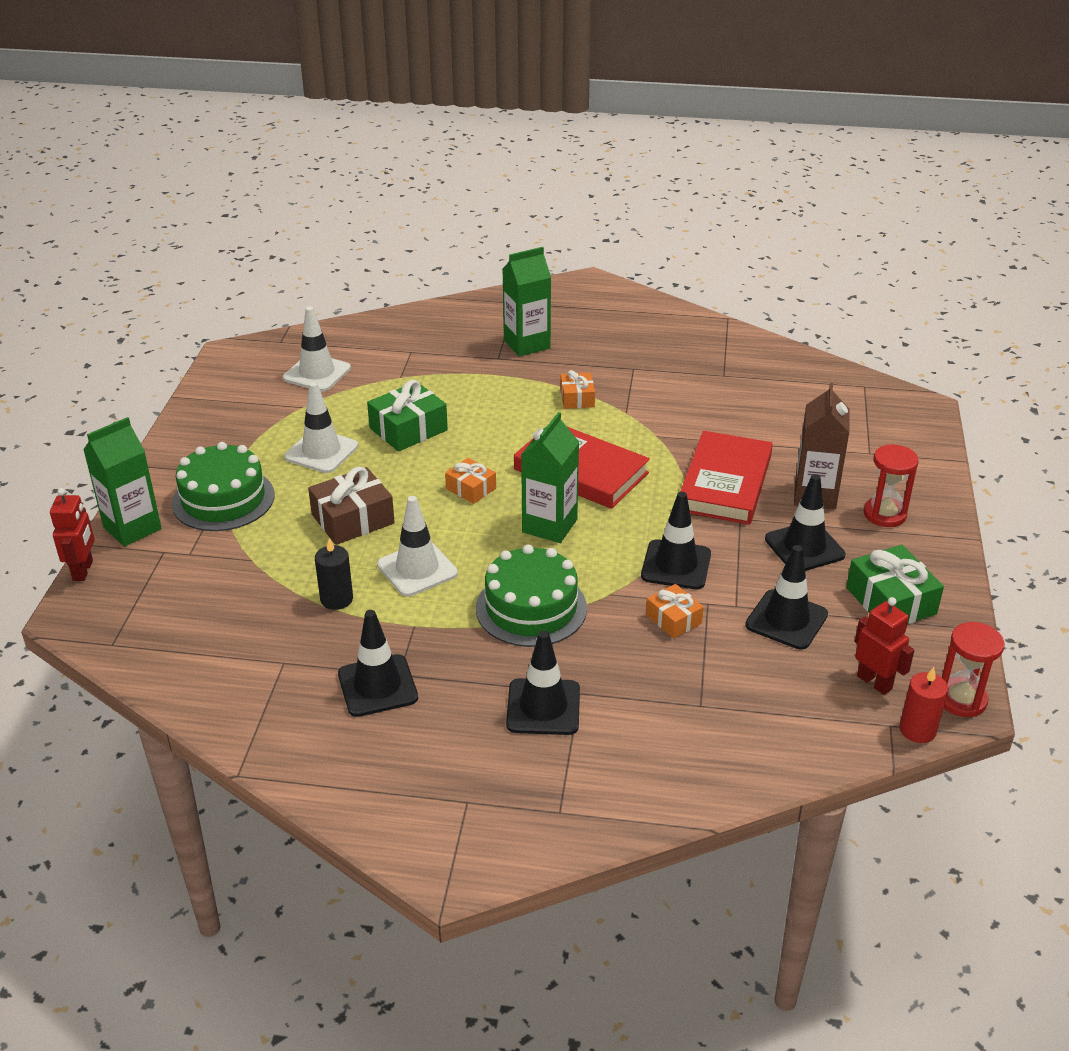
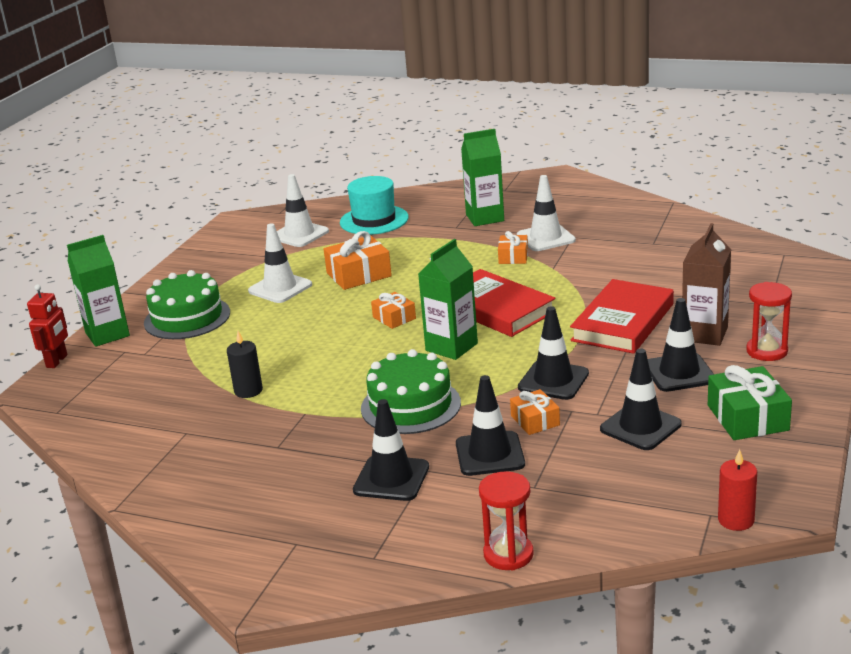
camera: 15 degrees right, 10 degrees down
brown gift [308,467,395,545] -> none
black traffic cone [338,610,418,717] -> black traffic cone moved to [456,375,525,476]
green gift [367,380,448,452] -> orange gift [324,231,392,290]
white traffic cone [377,496,458,597] -> white traffic cone moved to [517,175,576,251]
red robot [855,597,914,695] -> none
red hourglass [942,622,1004,717] -> red hourglass moved to [479,471,534,570]
none -> turquoise hat [340,176,409,235]

